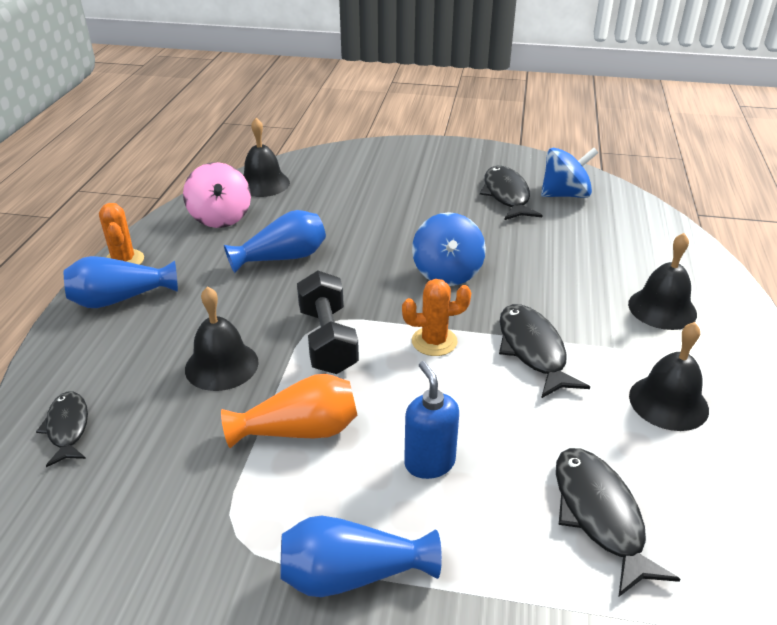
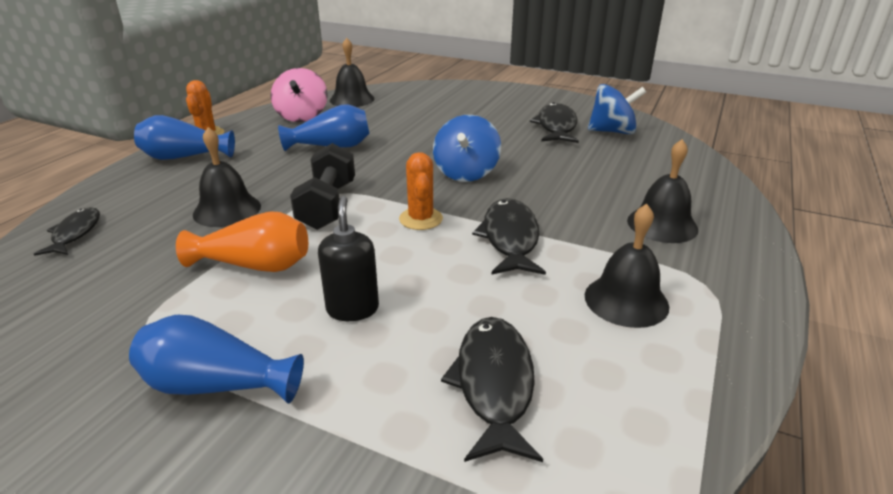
camera: 15 degrees right, 5 degrees down
orange cactus [402,279,471,356] -> orange cactus turned 75 degrees clockwise [399,152,443,230]
blue soap dispenser [404,361,459,479] -> black soap dispenser [318,196,379,321]

